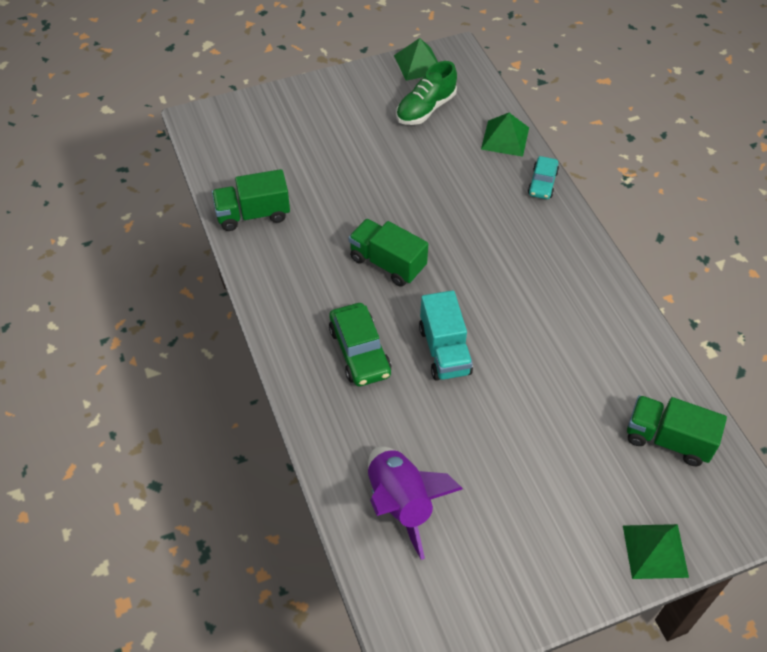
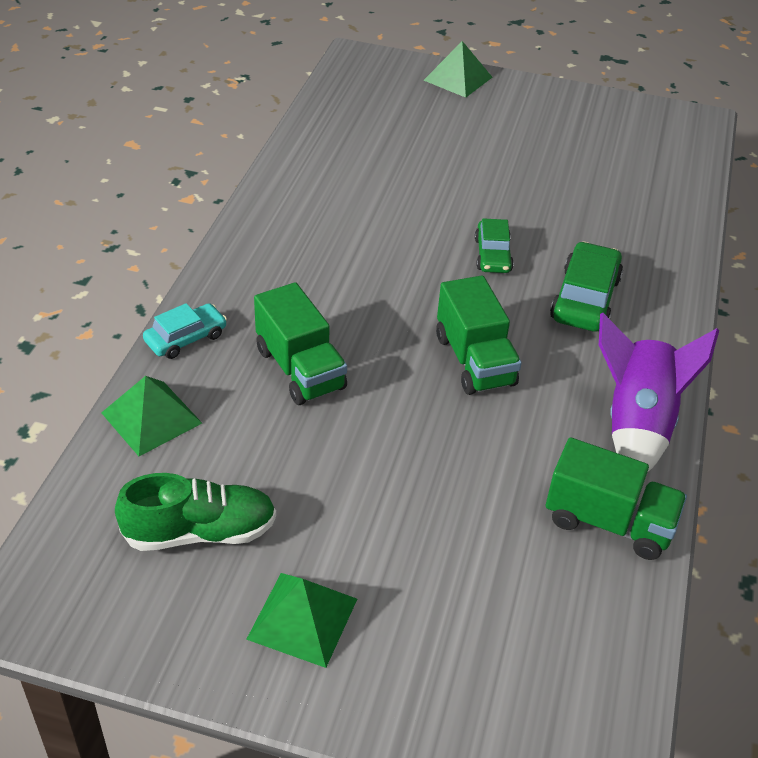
camera: 145 degrees left, 10 degrees down
purple rocket [368,446,463,560] -> purple rocket moved to [599,313,719,472]
green pyramid [394,38,438,81] -> green pyramid moved to [246,573,357,668]
turquoise truck [419,290,473,381] -> green car [475,218,514,273]
green truck [627,395,727,466] -> green truck moved to [254,282,347,405]

